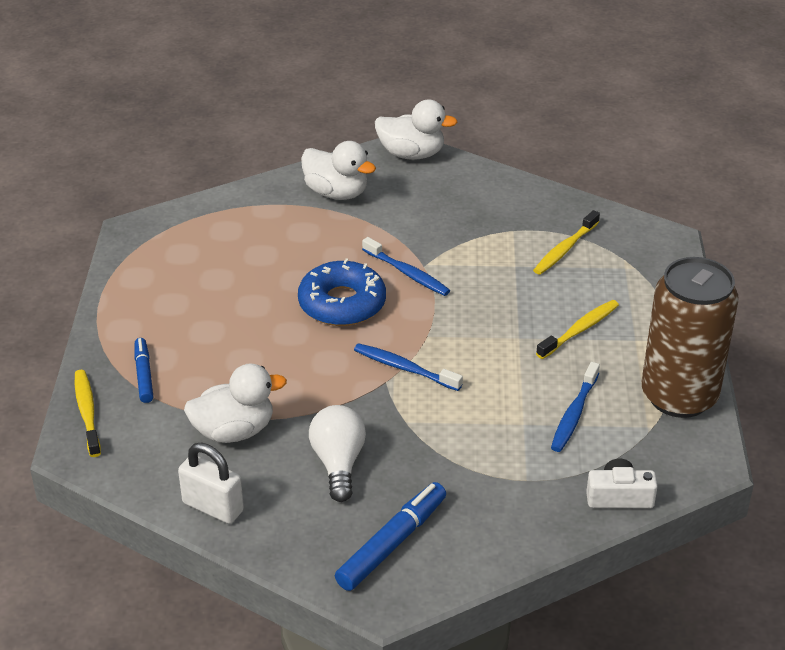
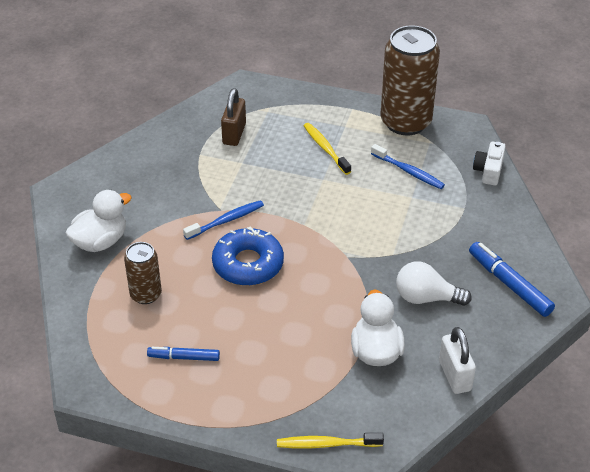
camera: 75 degrees left, 5 degrees up
blue marker [134,338,153,403] -> blue marker moved to [147,347,220,361]
white padlock [178,443,244,524] -> white padlock turned 60 degrees counterclockwise [439,327,476,394]
blue toothbrush [354,343,463,391] -> none
white duck [375,99,458,160] -> none
yellow toothbrush [533,210,600,275] -> brown padlock [221,88,246,146]
none -> brown can [124,242,162,304]

